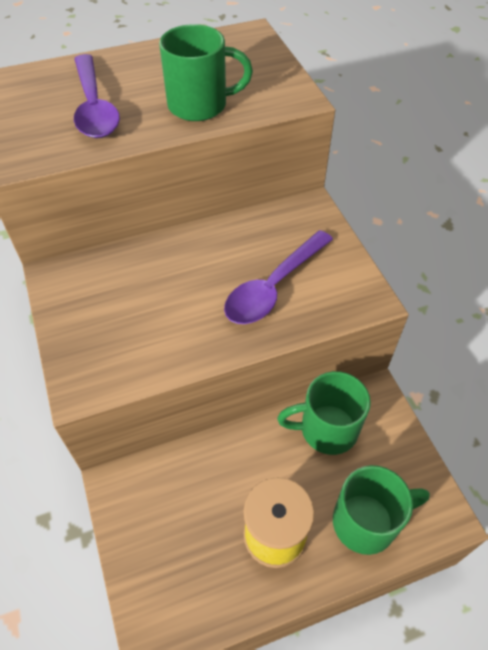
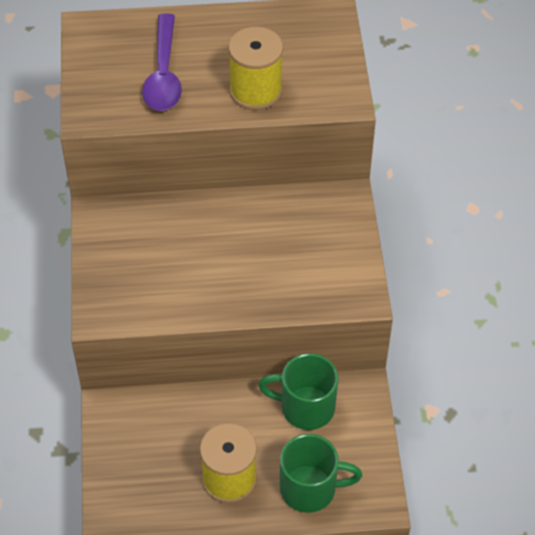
camera: 15 degrees right, 0 degrees up
green mug [159,24,253,121] -> yellow spool [228,27,283,110]
purple spoon [224,230,333,324] -> none

